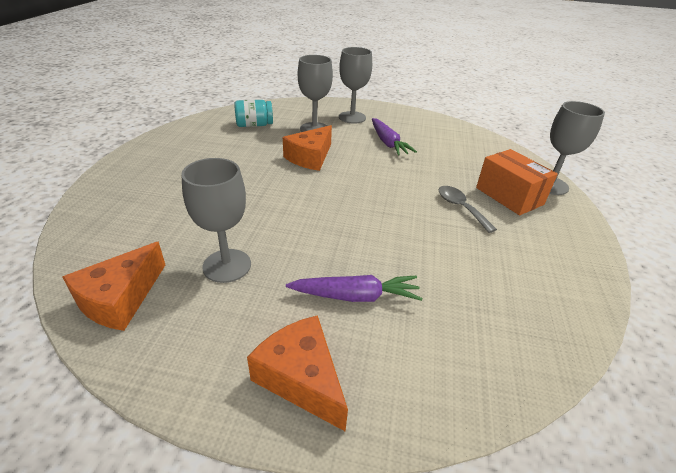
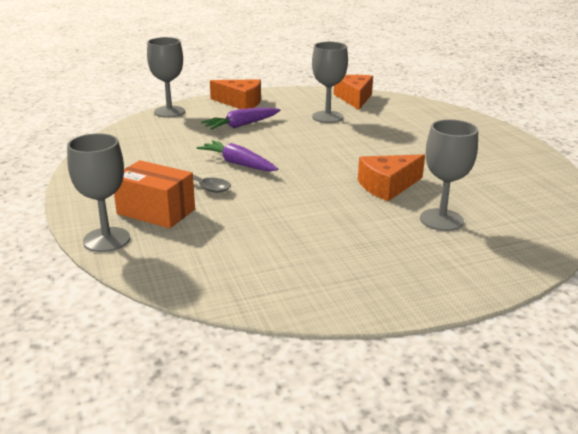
camera: 150 degrees right, 10 degrees down
turquoise jar [234,100,273,127] -> none
orange cheese [283,125,332,171] -> orange cheese turned 120 degrees counterclockwise [358,154,425,201]
grey goblet [339,47,372,124] -> grey goblet moved to [147,37,185,118]
purple carrot [372,118,417,156] -> purple carrot moved to [197,140,278,171]

